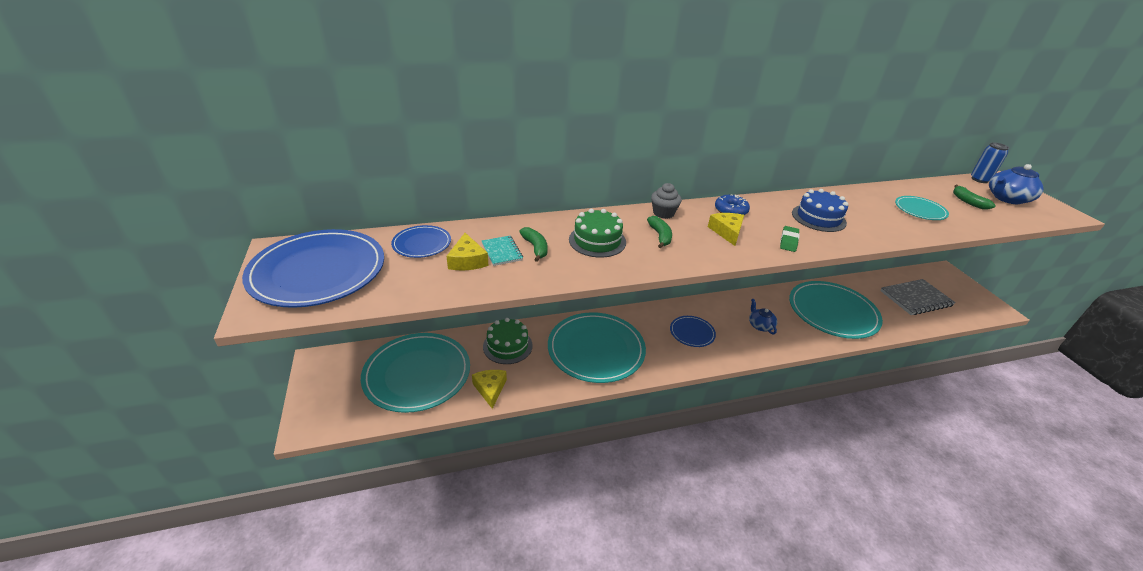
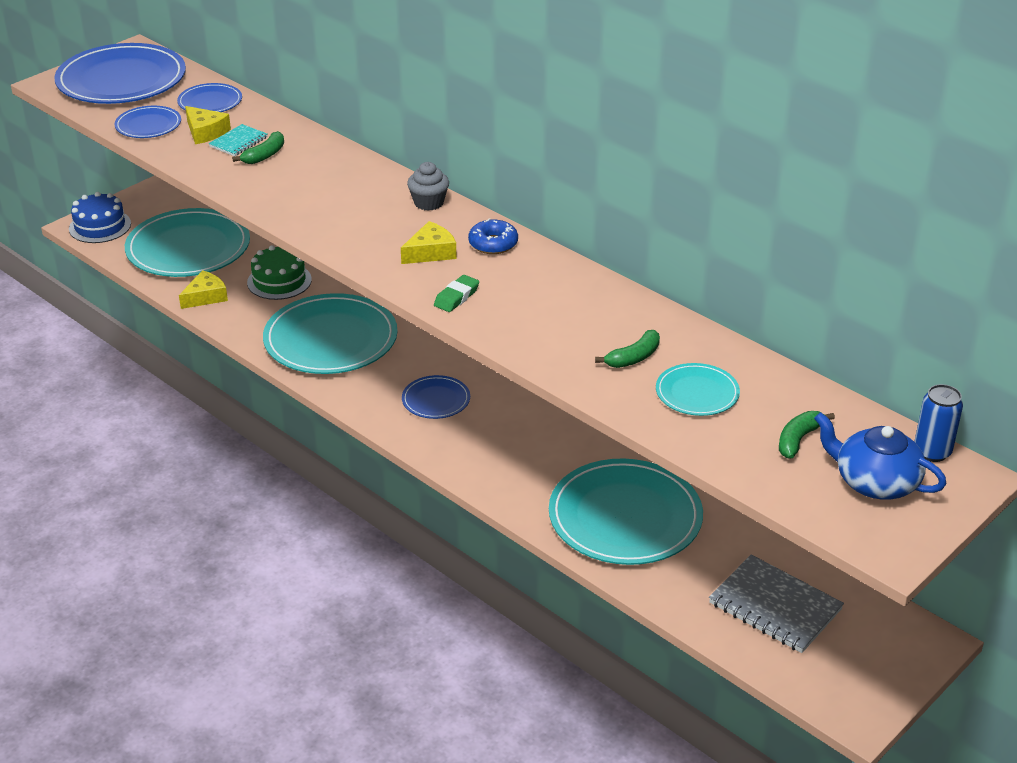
camera: 60 degrees right, 0 degrees up
yellow cheese [446,233,489,270] -> yellow cheese turned 90 degrees counterclockwise [185,106,231,144]
green cake [569,209,626,257] -> none
green banana [647,216,672,248] -> green banana moved to [595,330,660,368]
blue teapot [749,299,777,334] -> none
green eraser [780,226,800,252] -> green eraser turned 45 degrees counterclockwise [434,275,479,312]
blue cake [792,189,849,232] -> blue cake moved to [69,192,131,243]
none -> blue plate [114,106,181,138]

